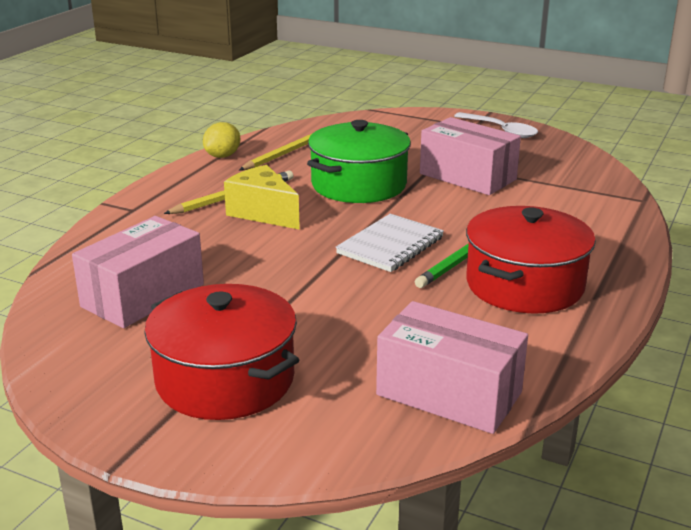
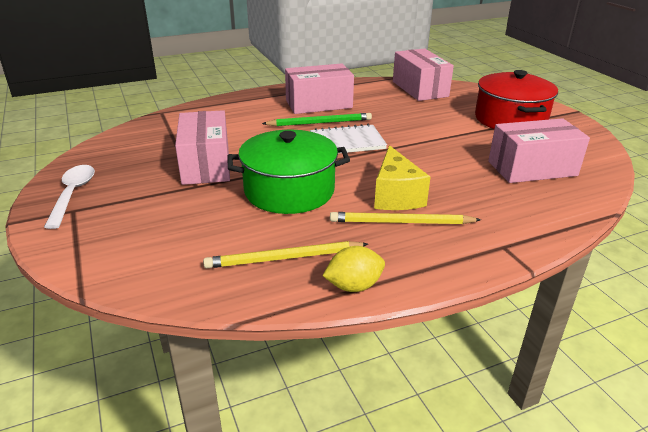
camera: 140 degrees left, 5 degrees up
red pot [466,206,596,314] -> pink box [285,63,354,114]

